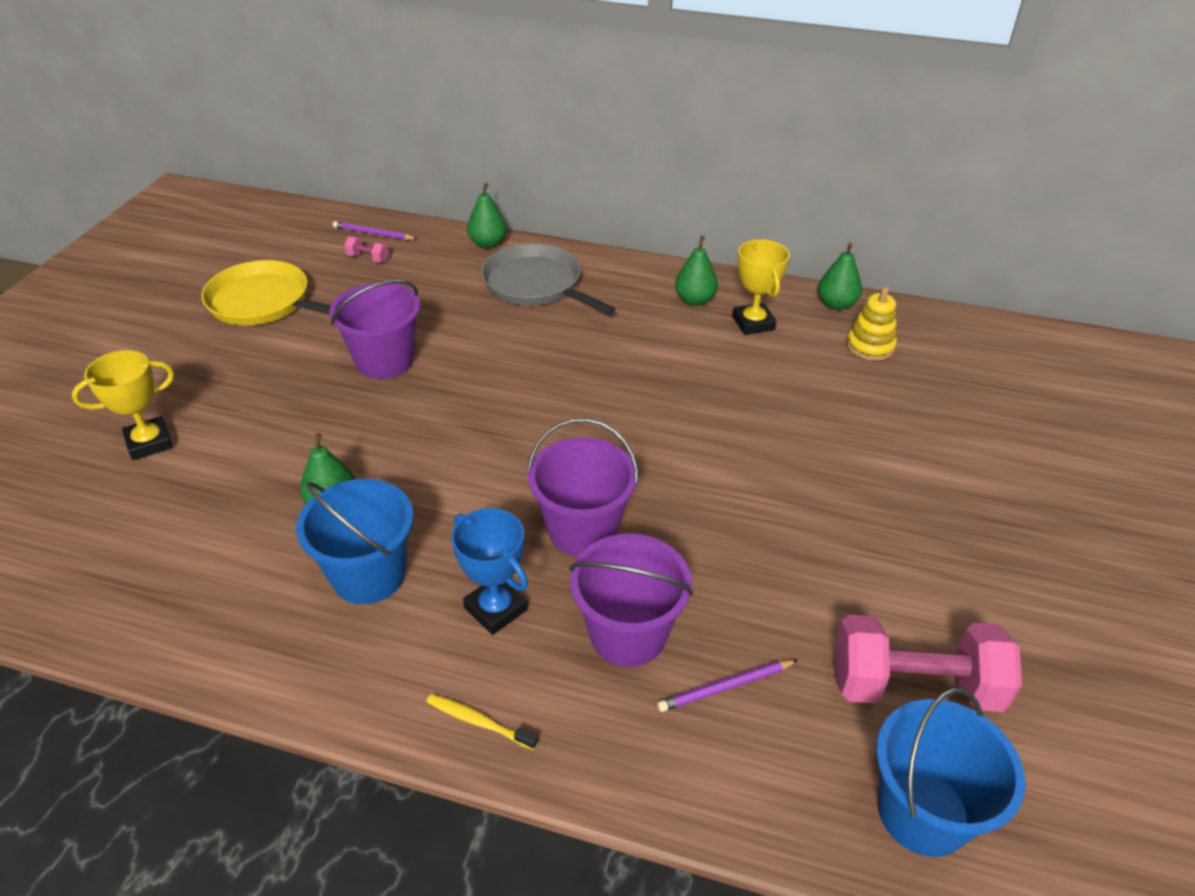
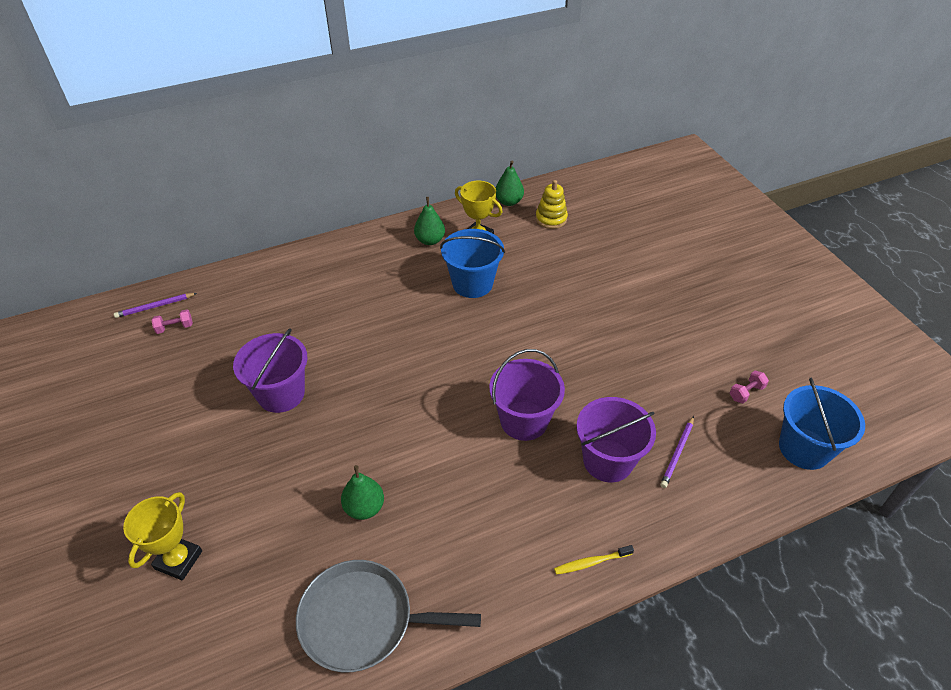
camera: 40 degrees left, 5 degrees up
yellow pan [201,260,331,325] -> none
blue bucket [296,479,414,604] -> blue bucket moved to [440,229,505,298]
blue trophy [451,508,528,635] -> none
green pear [467,183,507,248] -> none
grey pan [481,243,615,315] -> grey pan moved to [296,560,481,672]
pink dumbbell [835,615,1022,712] -> pink dumbbell [730,371,769,403], size x0.41

